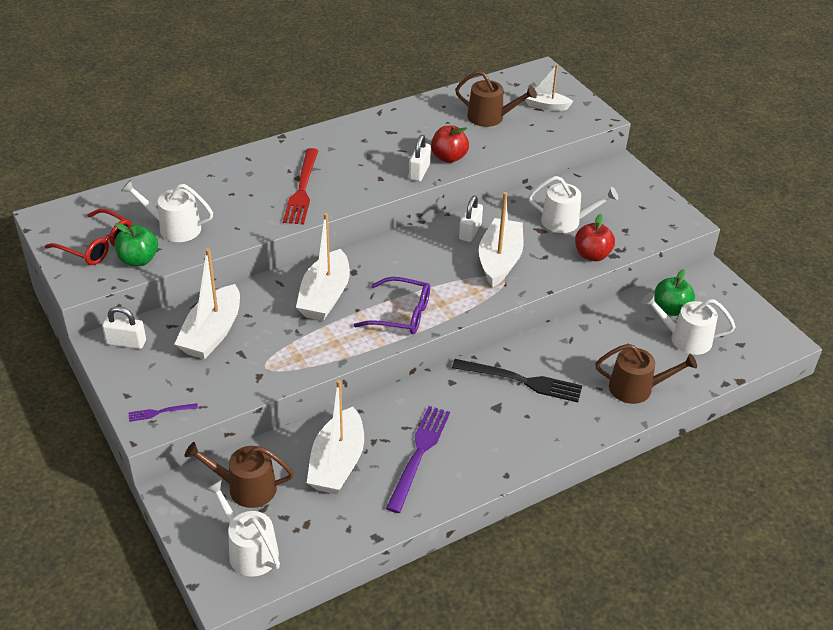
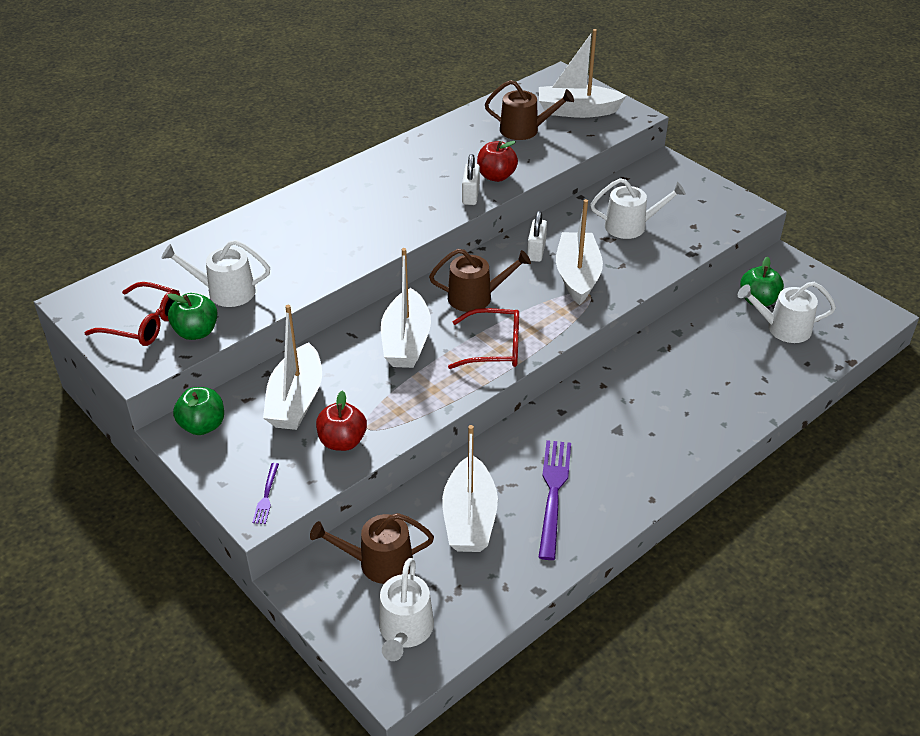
camera: 10 degrees left, 0 degrees up
white padlock [102,306,146,349] -> green apple [173,387,224,435]
purple fork [128,403,198,422] -> purple fork turned 60 degrees counterclockwise [252,463,279,524]
white watering can [206,480,280,577] -> white watering can turned 120 degrees counterclockwise [379,558,434,661]
red fork [283,148,319,225] -> none
purple glasses [354,277,430,335] -> red glasses [448,308,519,369]
black fork [452,359,582,402] -> none
white boat [525,64,573,111] -> white boat [539,29,626,118], size x1.70
red apple [575,214,615,261] -> red apple moved to [316,391,367,451]
brown watering can [595,344,697,404] -> brown watering can moved to [429,249,531,312]

